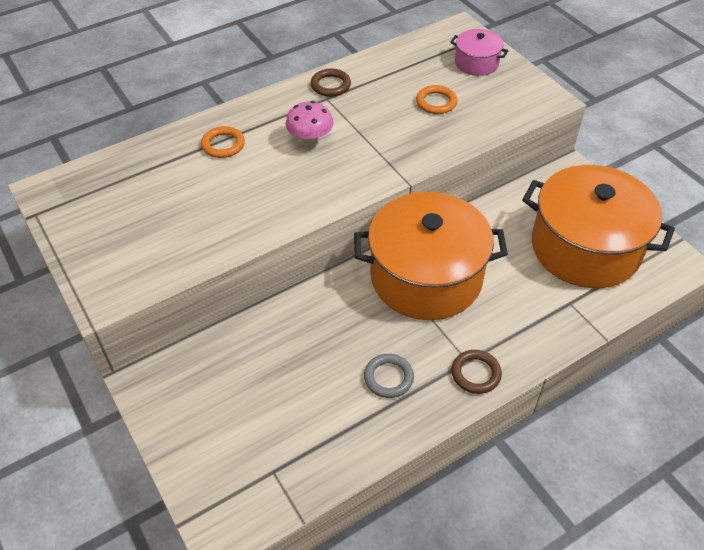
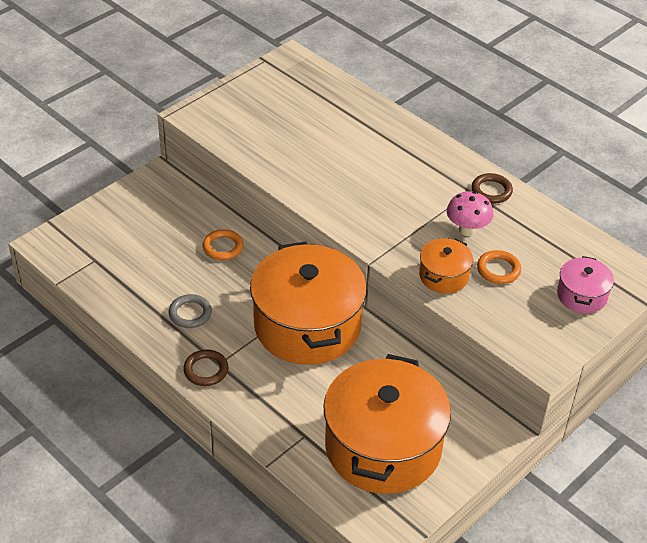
camera: 75 degrees right, 5 degrees down
orange ring [201,126,245,158] -> orange ring moved to [203,229,243,260]
pink mushroom [285,101,334,148] -> pink mushroom moved to [447,191,493,236]
none -> orange pot [419,238,473,293]

